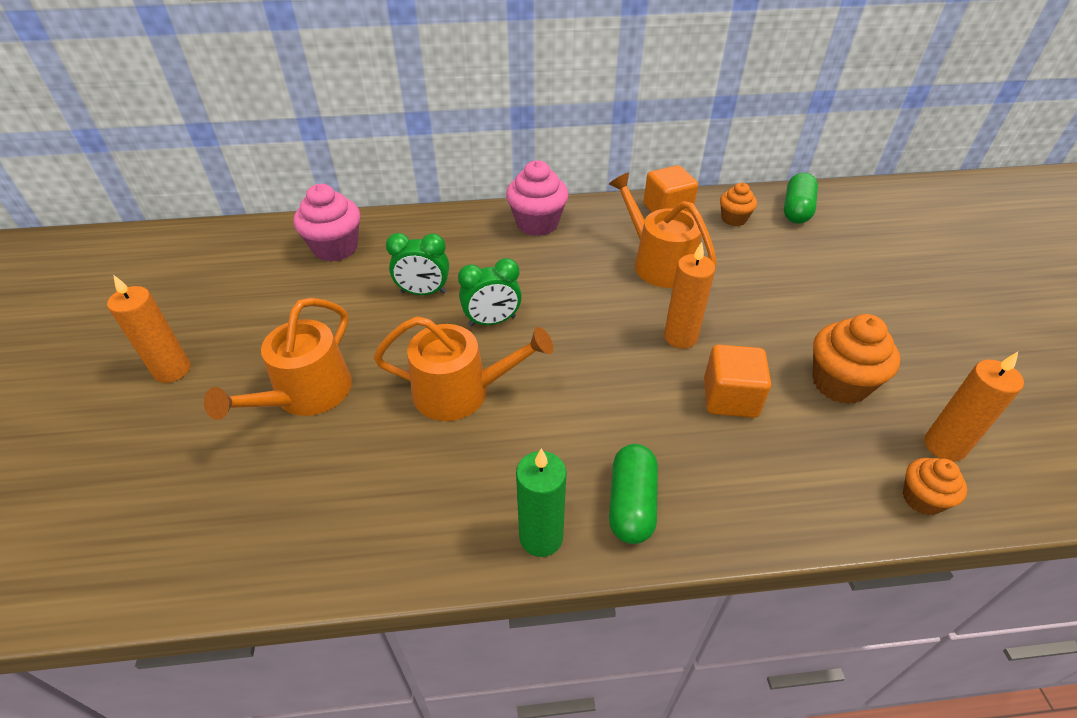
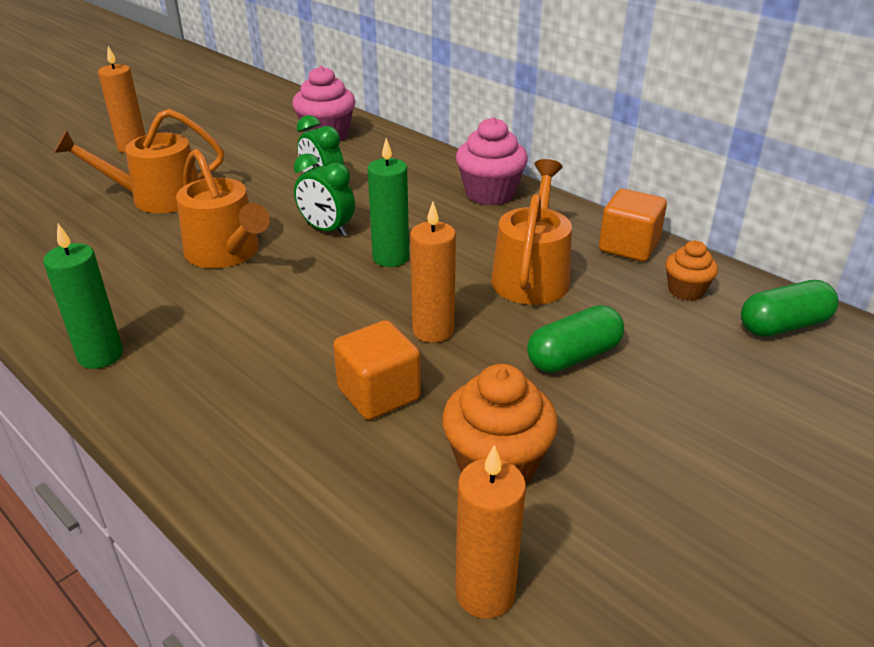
camera: 50 degrees right, 10 degrees down
green capsule [609,444,658,544] -> green capsule moved to [527,305,624,373]
orange cupcake [902,458,967,515] -> none
none -> green candle [368,138,409,267]

